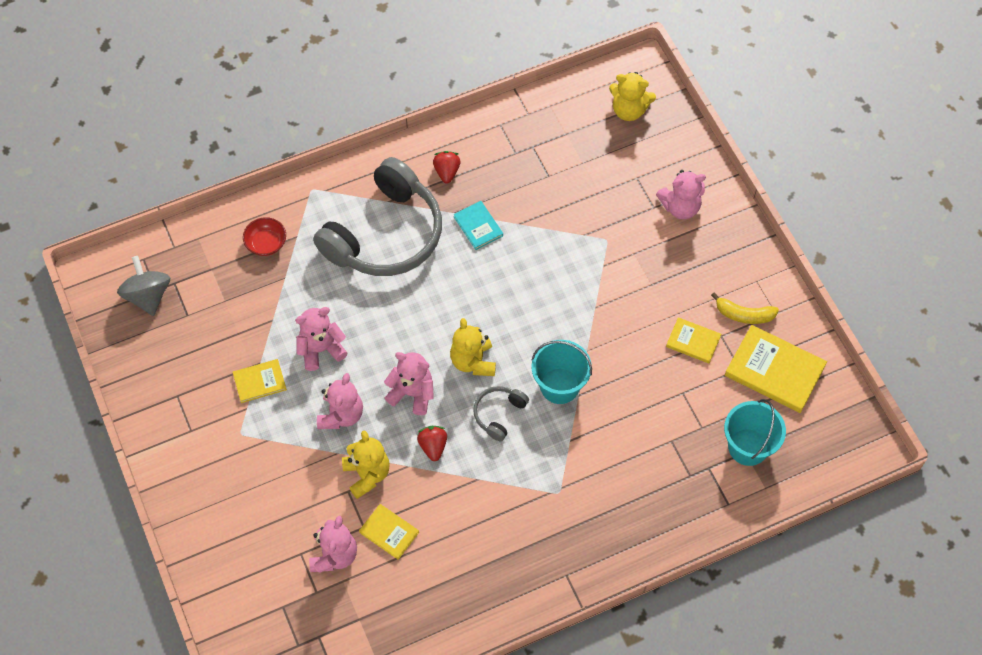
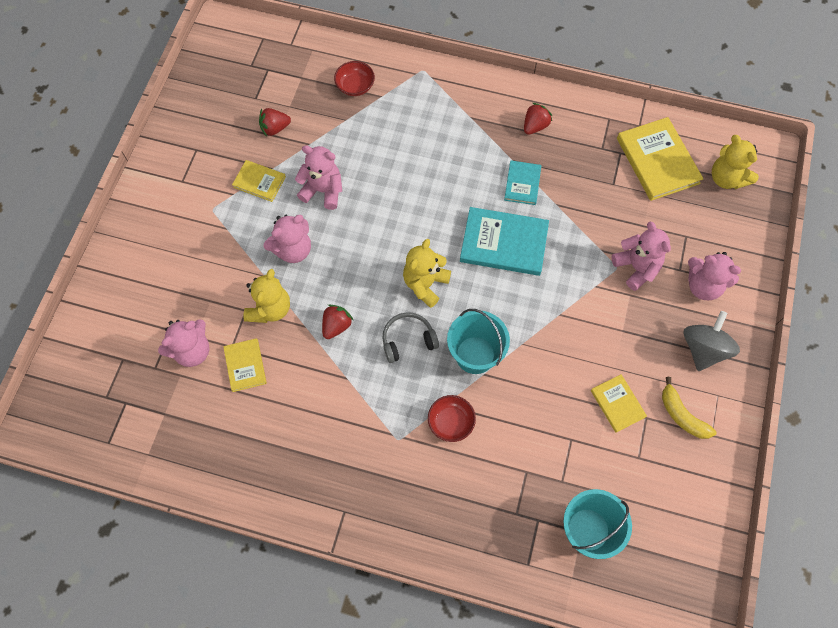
camera: 40 degrees right, 5 degrees up
grey spinning top [117,256,170,316] -> grey spinning top moved to [684,311,740,371]
grey headphones [313,157,442,276] -> none
pink teddy bear [384,352,434,415] -> pink teddy bear moved to [612,221,671,291]
yellow book [725,325,827,413] -> yellow book moved to [617,117,704,201]
none -> red strawberry [259,108,291,137]
none -> red bowl [428,395,476,442]
none -> turquoise book [460,207,549,276]

